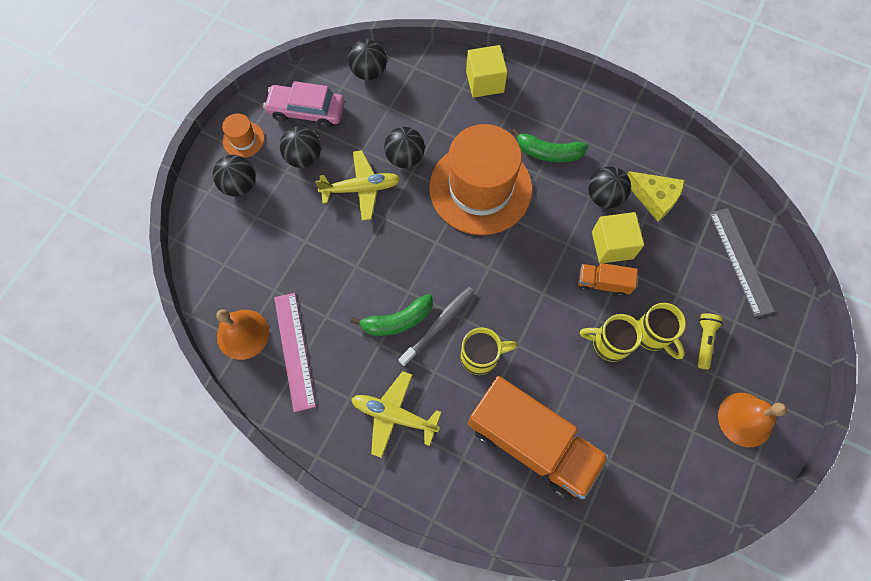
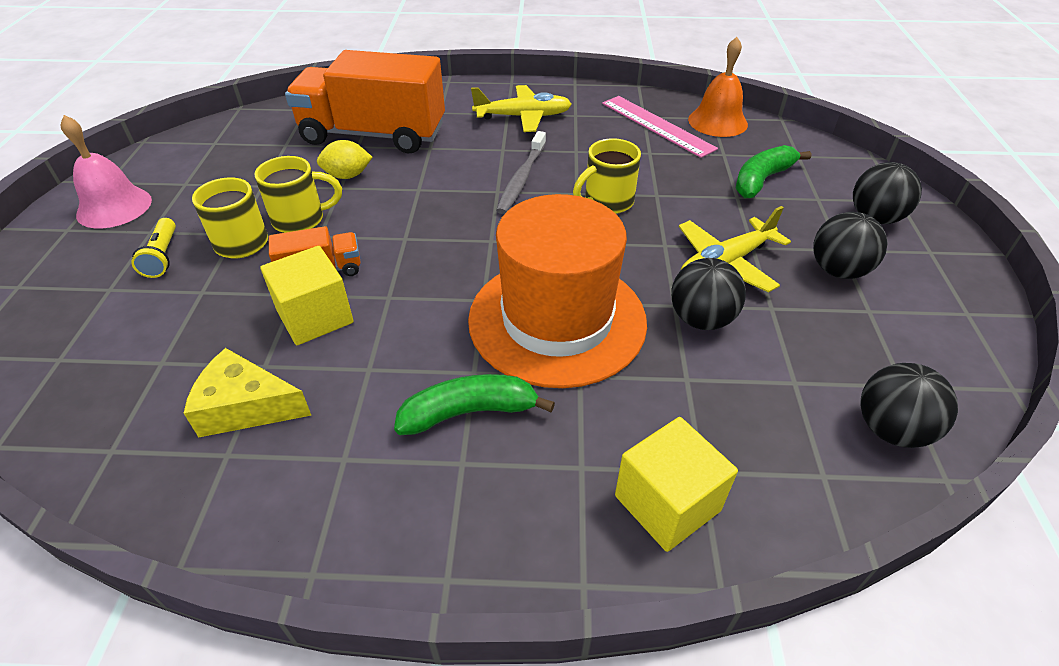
camera: 155 degrees right, 25 degrees down
orange hat [222,113,264,158] -> none
pink car [263,81,345,129] -> none
green banana [350,294,433,336] -> green banana moved to [736,145,811,198]
yellow mug [460,327,518,375] -> yellow mug moved to [573,138,641,214]
black ball [588,166,631,208] -> none
grey ruler [709,208,775,317] -> none
orange bell [718,393,787,447] -> pink bell [61,115,152,228]
none -> yellow lemon [317,140,373,179]

